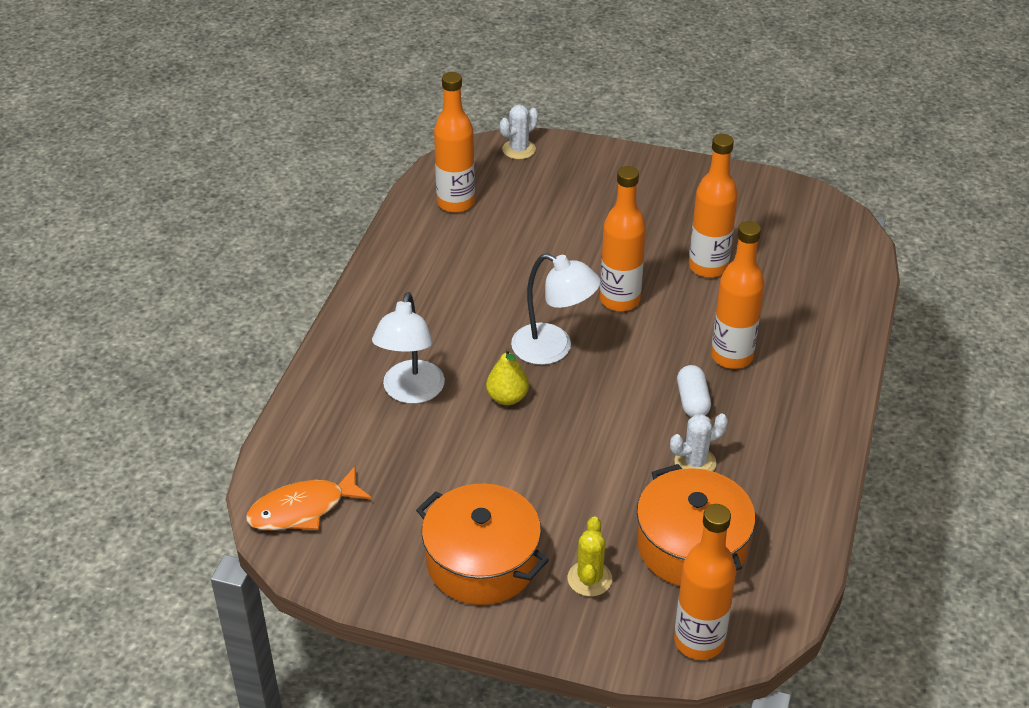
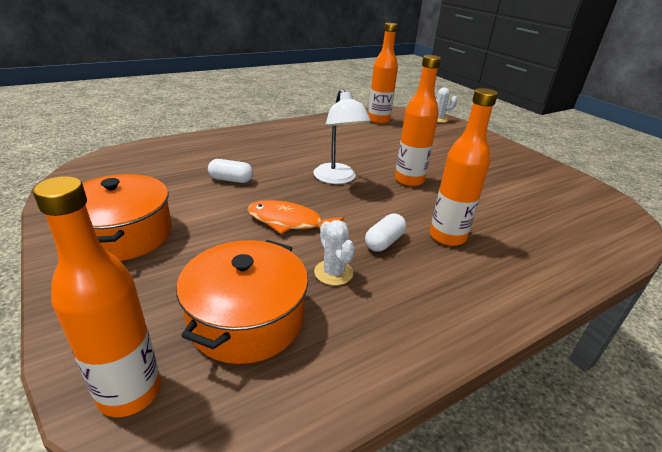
camera: 40 degrees right, 10 degrees down
orange fish [246,466,372,531] -> orange fish moved to [247,200,344,234]
white lamp [372,292,445,404] -> none
yellow pear [486,348,529,405] -> none
yellow cactus [568,516,612,596] -> none
white cactus [670,414,728,471] -> white cactus turned 45 degrees clockwise [314,220,355,286]
orange bottle [689,134,738,278] -> none
none -> white capsule [208,159,253,183]

